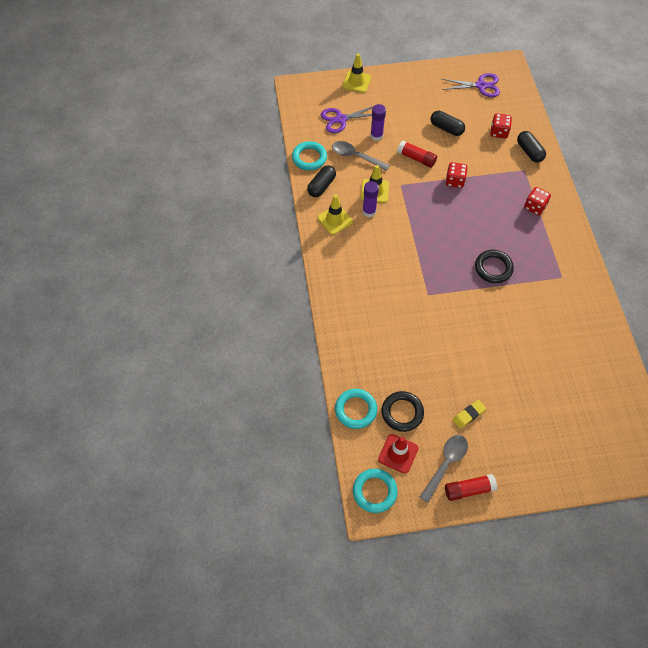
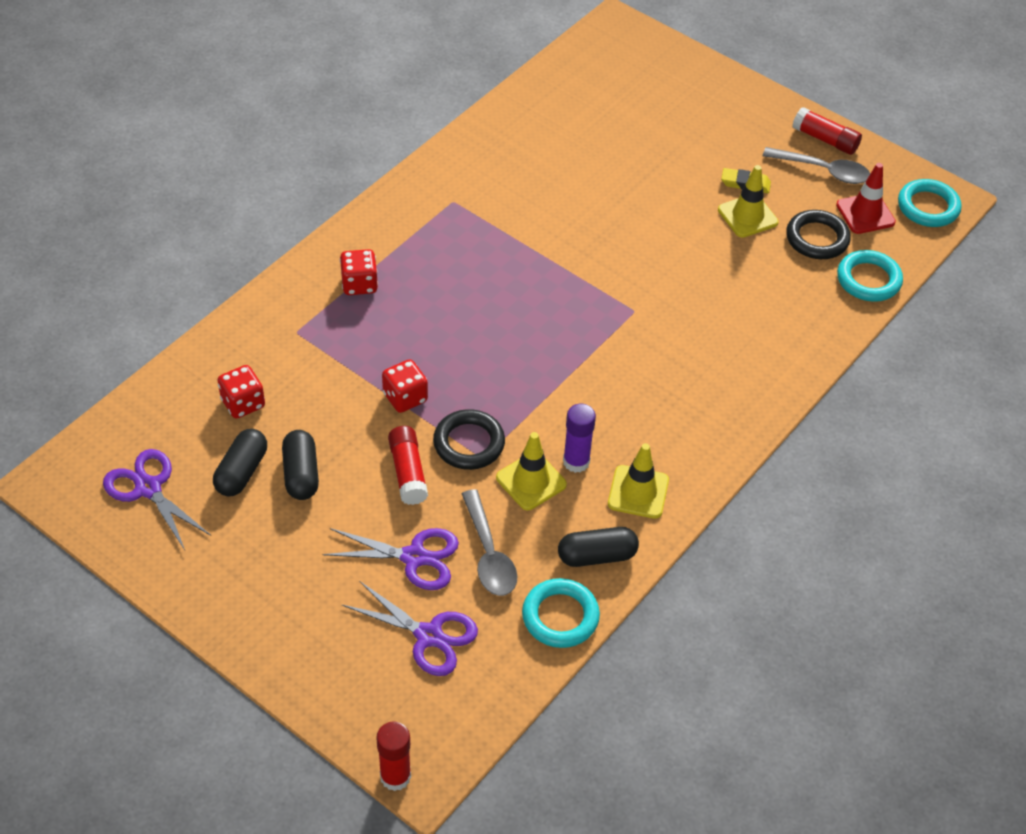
camera: 135 degrees left, 10 degrees down
yellow traffic cone [342,54,371,93] -> yellow traffic cone moved to [718,165,779,238]
purple glue stick [370,104,386,141] -> purple scissors [322,528,459,590]
grey spoon [420,435,468,503] -> grey spoon turned 150 degrees counterclockwise [763,147,870,184]
black ring [475,250,514,283] -> black ring moved to [433,409,505,470]
black capsule [517,131,546,163] -> black capsule moved to [213,429,267,496]
none -> red glue stick [376,722,411,791]

